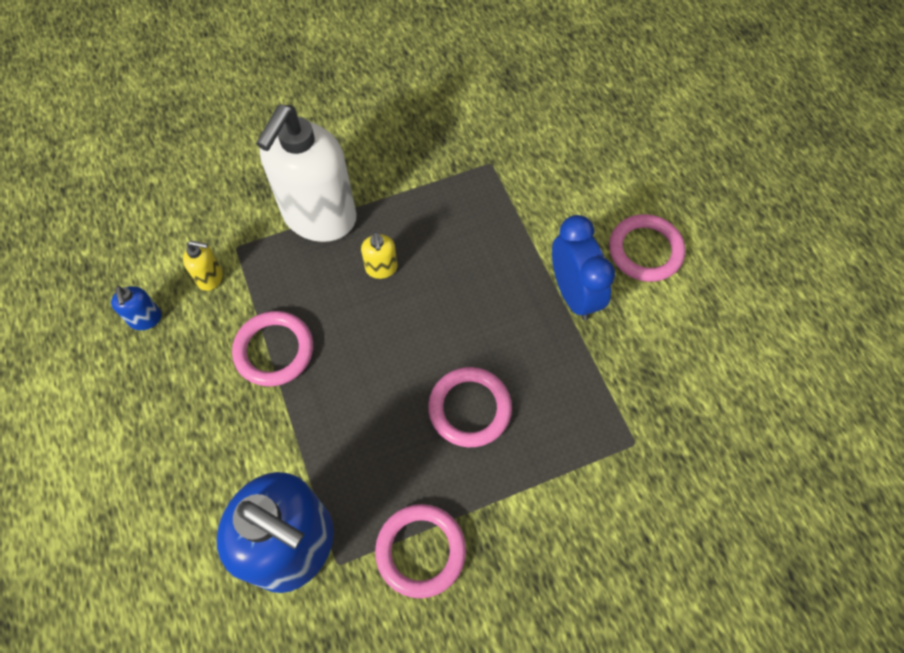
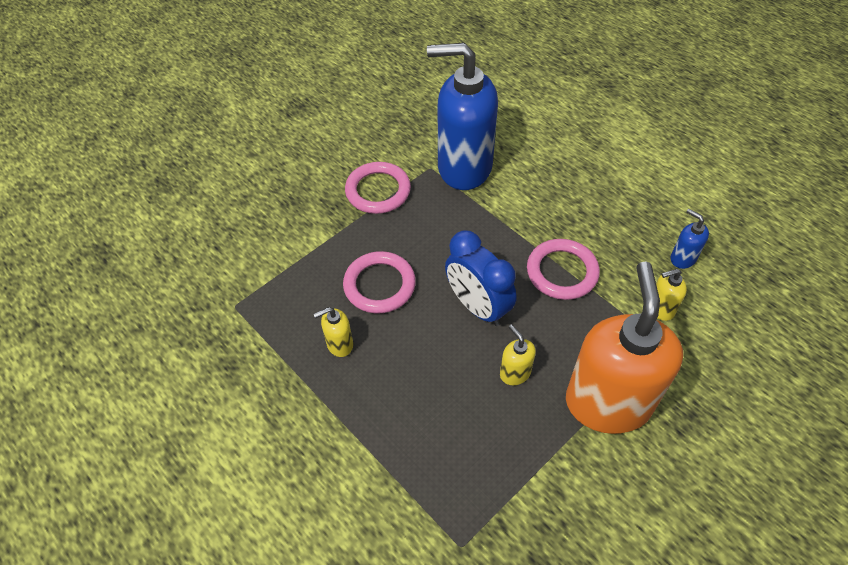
camera: 160 degrees right, 10 degrees down
white soap dispenser [256,105,357,242] -> orange soap dispenser [566,261,683,434]
blue clock [552,215,615,320] -> blue clock moved to [445,230,517,326]
pink ring [609,214,686,282] -> none
none -> yellow soap dispenser [314,307,353,357]

